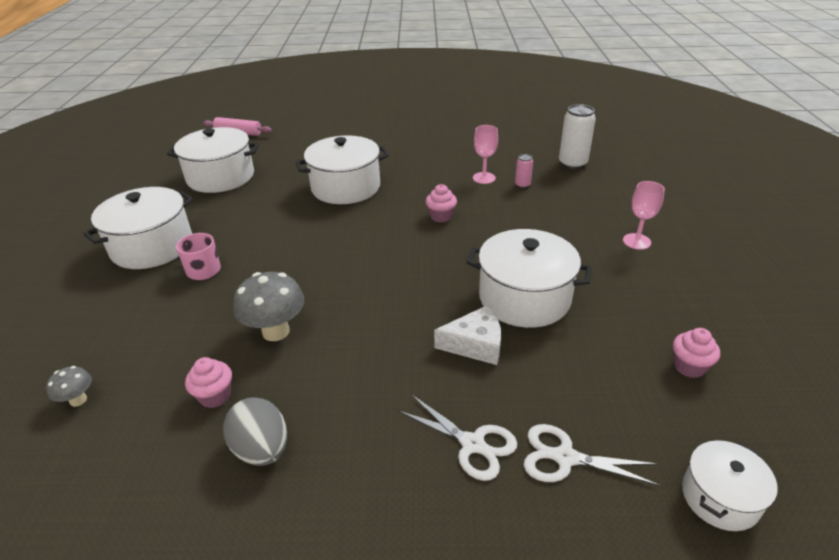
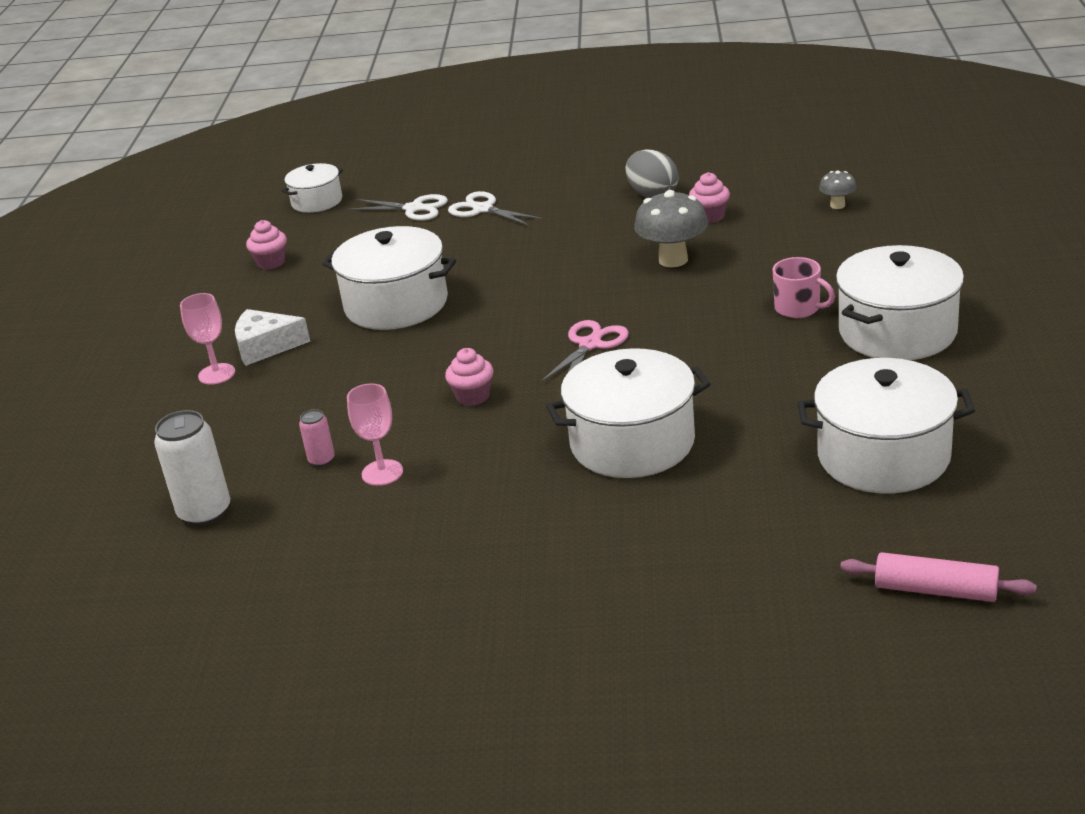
camera: 175 degrees left, 5 degrees down
white cheese [434,305,501,365] -> white cheese moved to [235,309,310,366]
none -> pink scissors [540,320,629,383]

